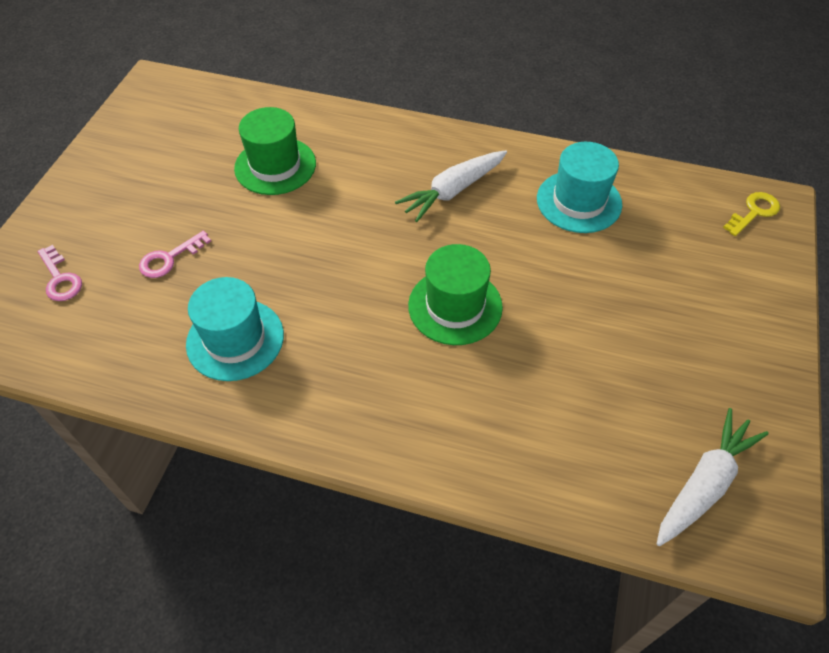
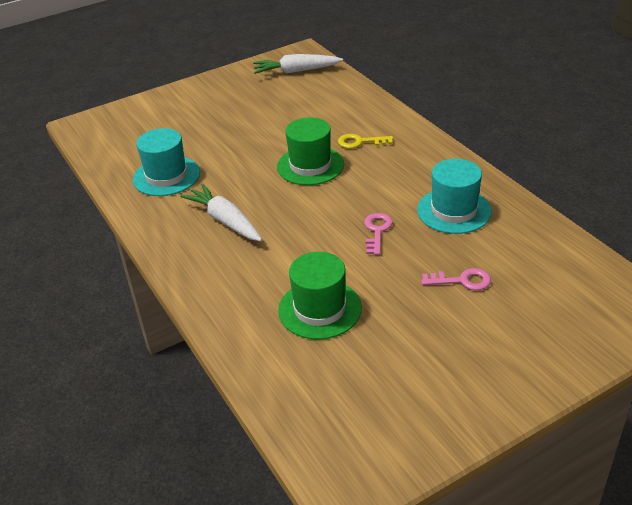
camera: 135 degrees left, 15 degrees down
pink key [38,245,82,301] -> pink key moved to [364,213,393,255]
white carrot [395,150,507,222] -> white carrot turned 135 degrees counterclockwise [181,184,262,241]
yellow key [723,192,780,236] -> yellow key moved to [338,134,393,148]

